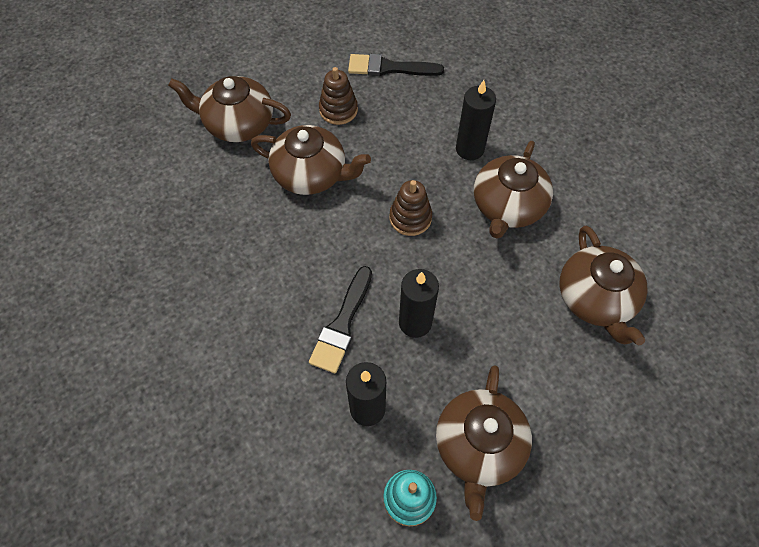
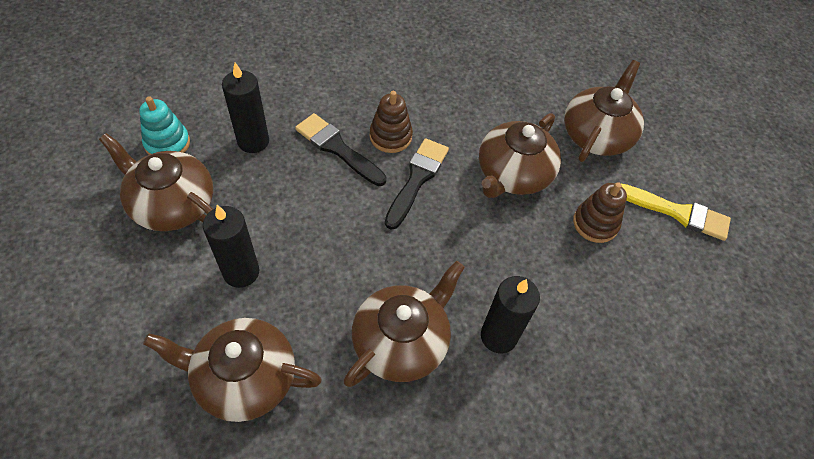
camera: 105 degrees right, 5 degrees down
black brush [348,54,444,76] -> black brush moved to [385,138,449,230]
brown stacking toy [390,180,432,236] -> brown stacking toy moved to [370,91,413,153]
black candle [399,269,439,338] -> black candle moved to [203,205,259,288]
brown teapot [474,141,553,238] -> brown teapot turned 90 degrees clockwise [344,261,465,387]
none -> yellow brush [621,184,731,241]

